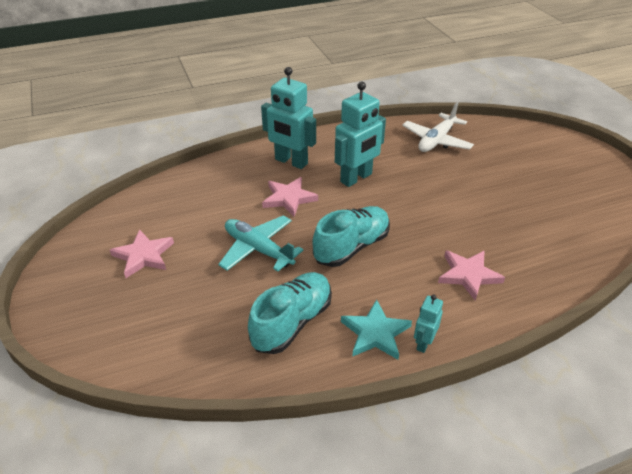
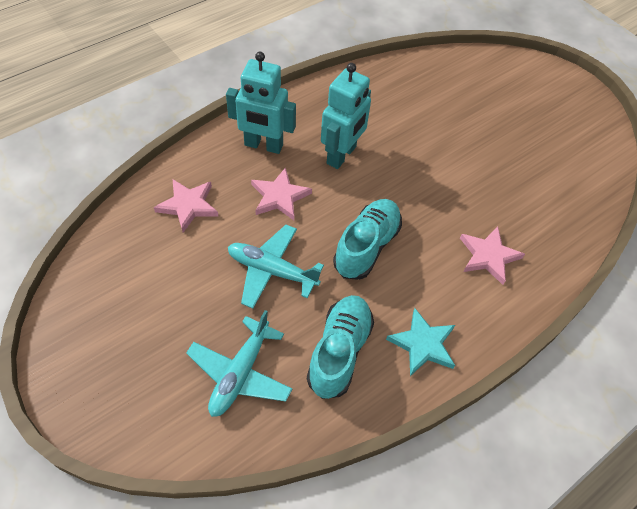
camera: 20 degrees left, 15 degrees up
pink star [110,230,174,278] -> pink star moved to [154,179,218,233]
white plane [402,102,474,152] -> none
turquoise robot [414,294,443,353] -> none
none -> turquoise plane [186,310,292,417]

